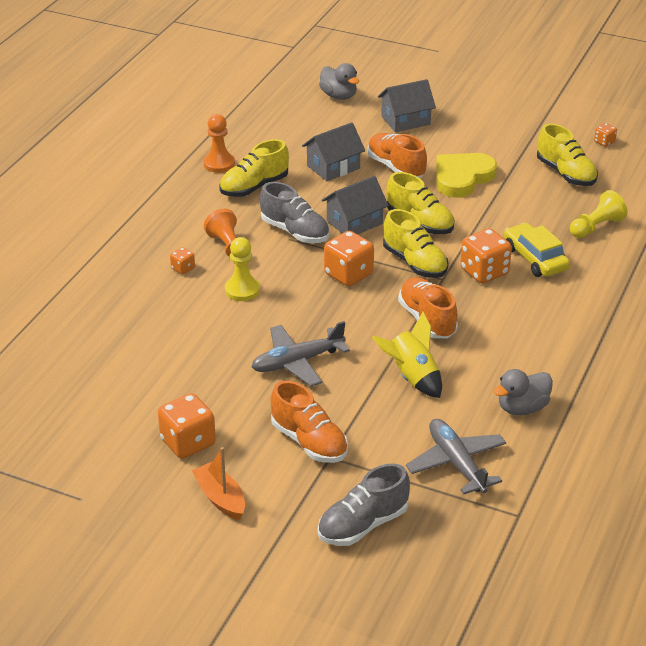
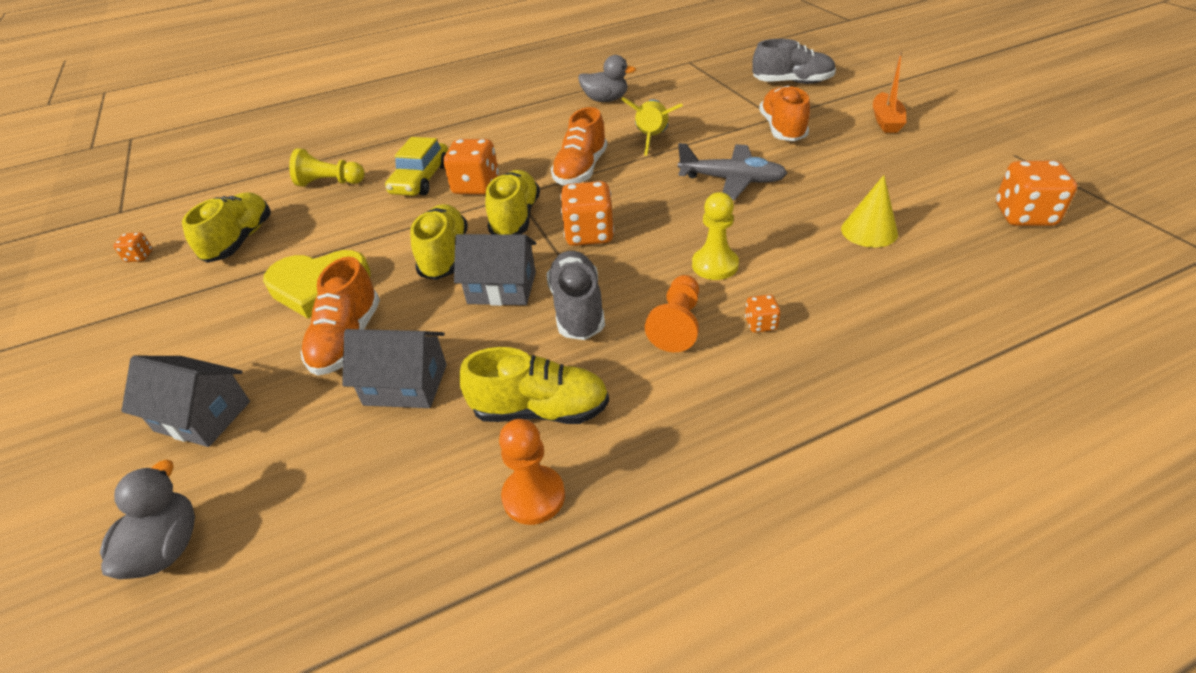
camera: 135 degrees left, 5 degrees up
orange dice [158,393,216,459] -> orange dice moved to [996,161,1077,226]
grey plane [406,419,506,494] -> none
none -> yellow cone [841,175,898,248]

